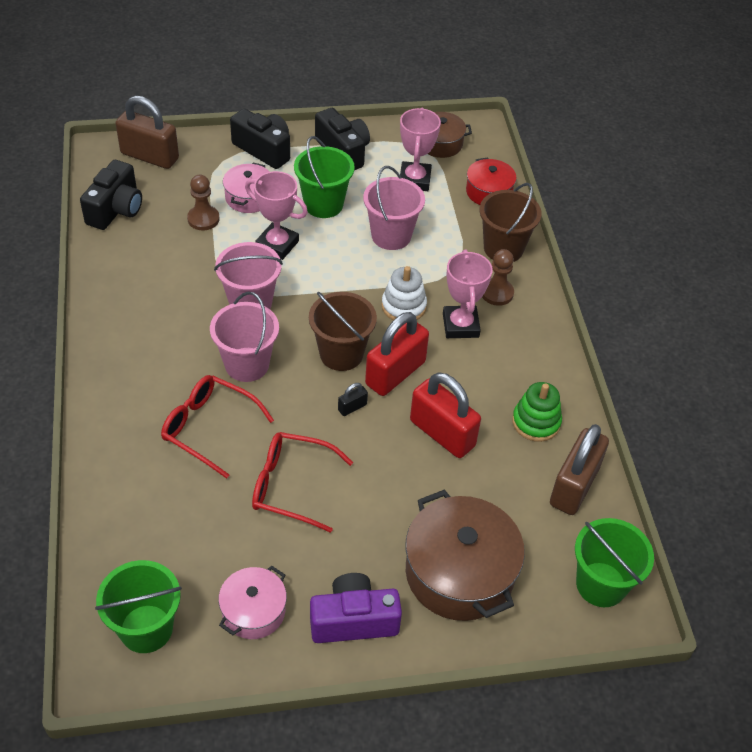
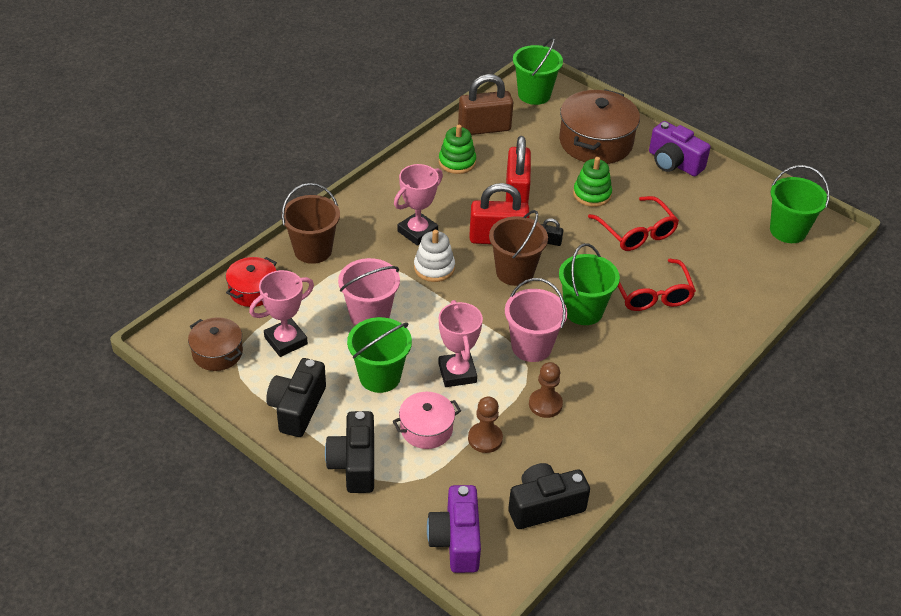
camera: 130 degrees left, 5 degrees down
brown padlock [115,95,179,169] -> purple camera [427,485,481,573]
pink bucket [210,292,279,382] -> green bucket [559,243,620,325]
pink pot [218,566,287,639] -> none
brown pawn [482,249,514,306] -> brown pawn moved to [529,362,563,418]
none -> green stacking toy [573,157,612,207]

